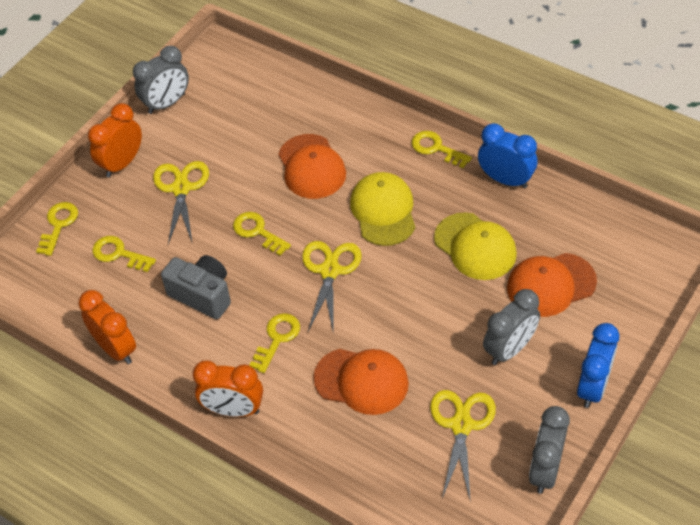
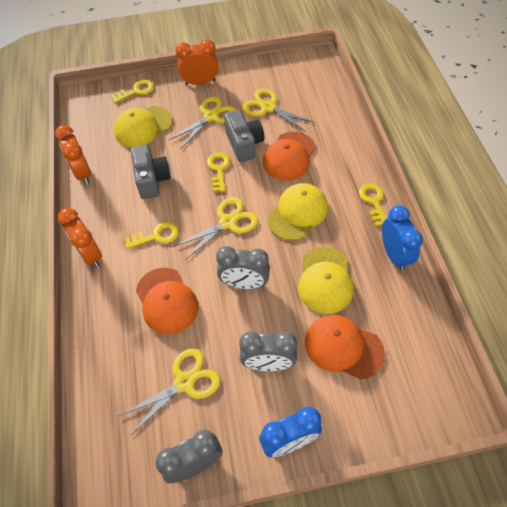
camera: 45 degrees right, 5 degrees up
orange clock [78,290,136,364] -> orange clock turned 150 degrees clockwise [55,125,92,185]
yellow key [92,236,156,272] -> yellow cap [114,106,173,147]
grey clock [133,46,189,114] -> grey clock moved to [216,246,270,289]
none -> grey camera [224,110,264,162]
none -> yellow scissors [242,89,315,132]

